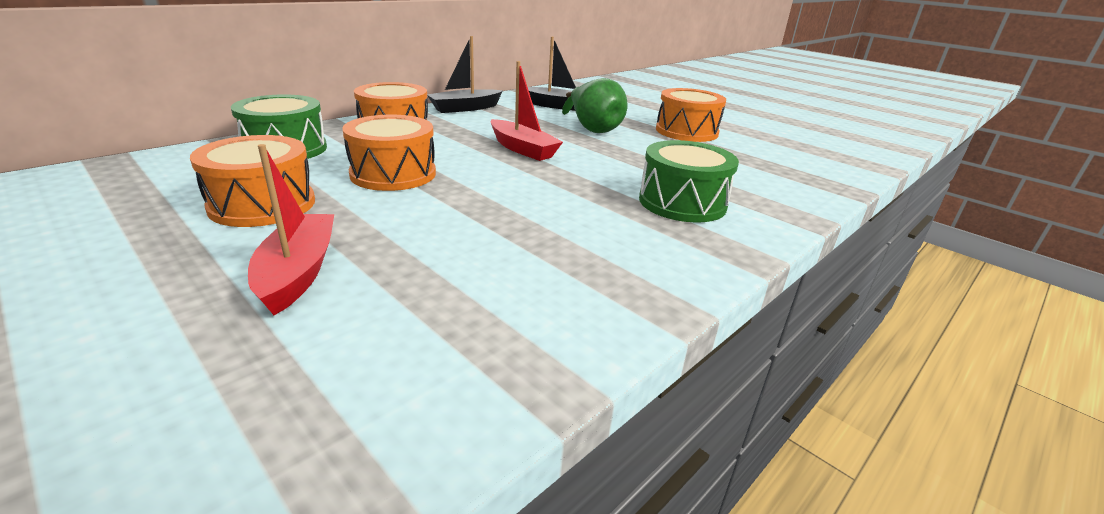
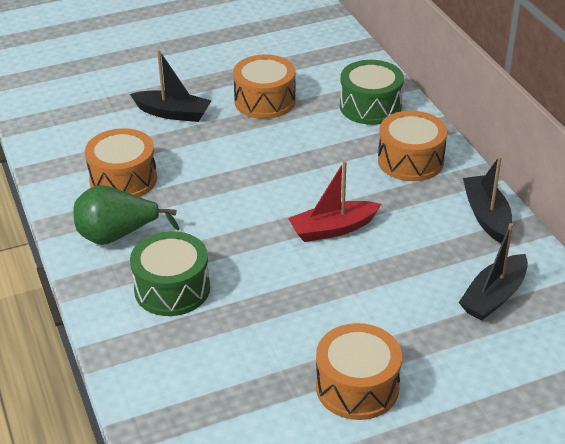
camera: 115 degrees right, 10 degrees up
red boat [248,144,334,315] -> black boat [130,50,212,122]
orange drum [342,115,436,191] -> orange drum moved to [85,128,157,197]
green pear [562,78,628,133] -> green pear moved to [73,185,179,245]

